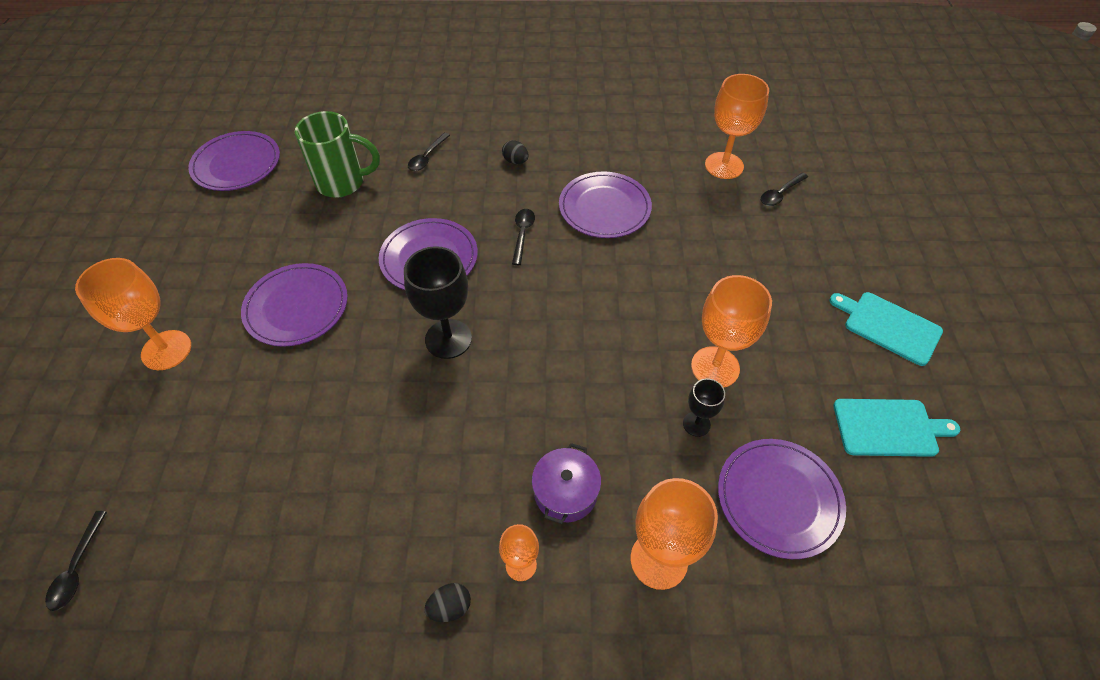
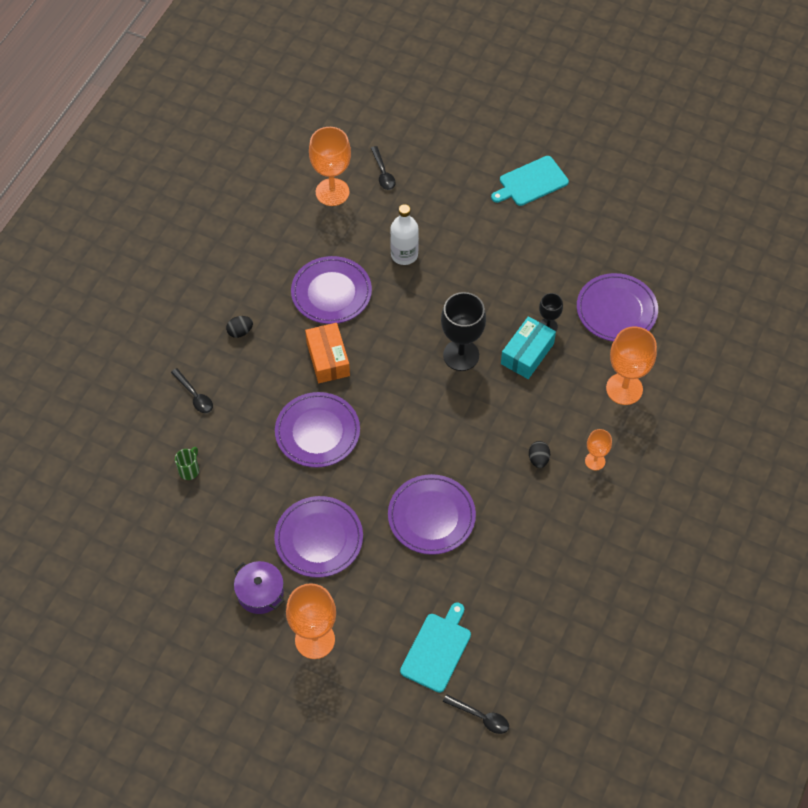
camera: 65 degrees left, 5 degrees up
purple plate [188,131,280,191] -> purple plate moved to [388,474,476,555]
green mug [295,111,380,198] -> green mug [175,447,199,480], size x0.45
black goblet [404,246,472,359] -> black goblet moved to [441,292,486,371]
black egg [424,583,471,622] -> black egg moved to [529,441,550,468]
black spoon [512,209,535,265] -> orange box [305,323,350,383]
purple pot [532,443,601,524] -> purple pot moved to [234,561,284,614]
orange goblet [691,275,772,388] -> none
turquoise cutting board [833,399,961,457] -> turquoise cutting board moved to [400,602,471,693]
none -> white bottle [390,204,419,265]
none -> turquoise box [501,316,556,379]

